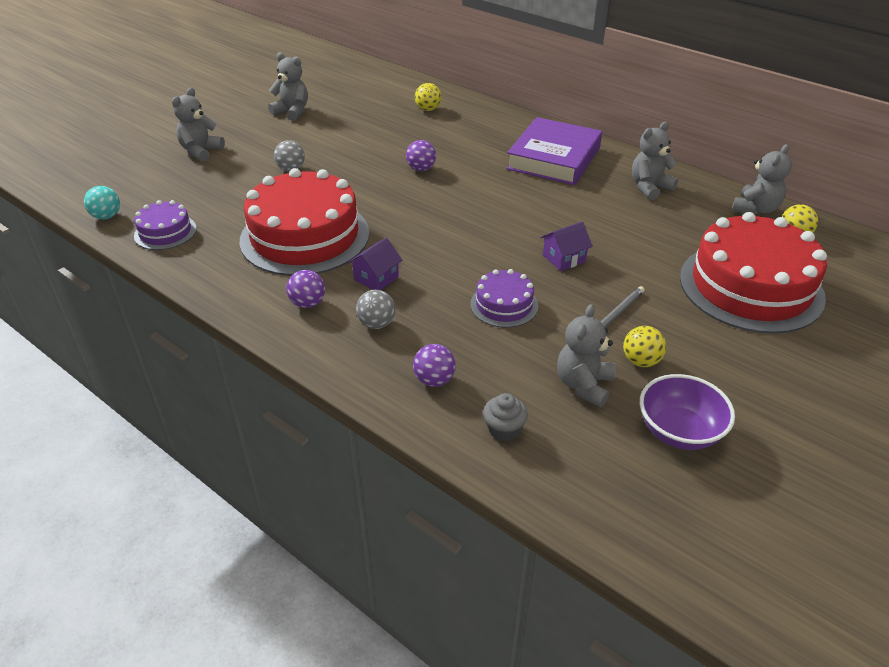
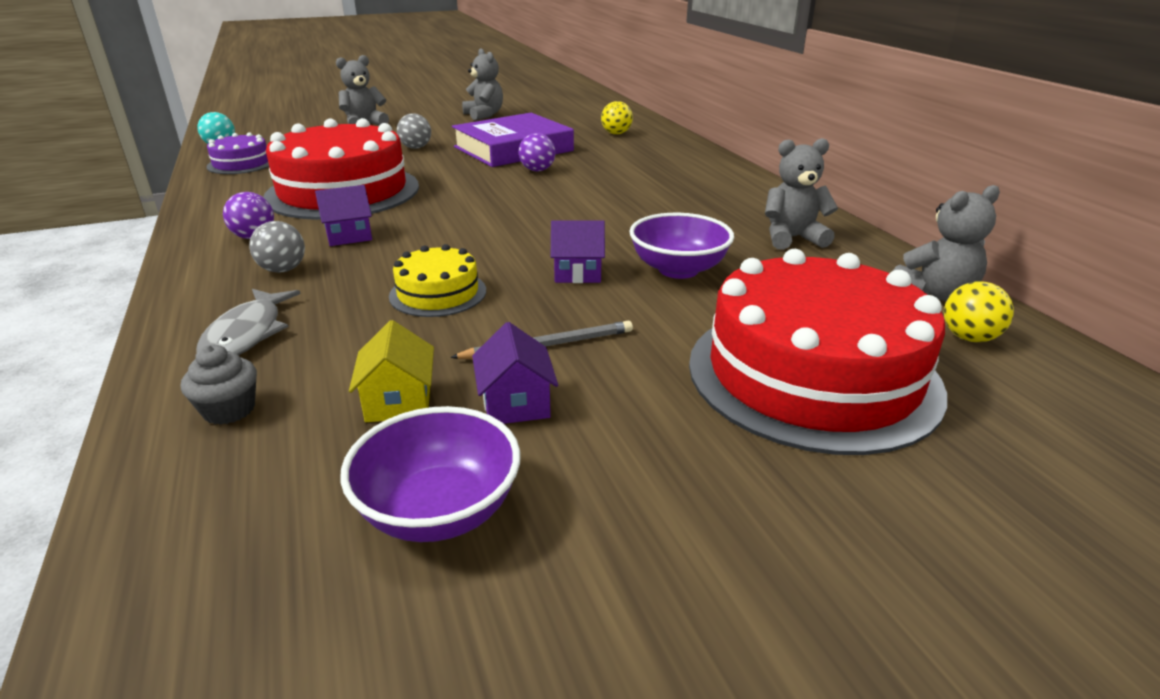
camera: 30 degrees right, 10 degrees down
purple ball [413,344,456,387] -> grey fish [196,289,301,355]
purple cake [470,269,538,328] -> yellow cake [389,244,486,317]
purple book [506,117,602,185] -> purple book moved to [452,113,574,167]
grey teddy bear [557,304,616,408] -> yellow house [349,320,434,422]
yellow ball [623,326,666,367] -> purple house [472,322,558,424]
none -> purple bowl [629,213,734,279]

